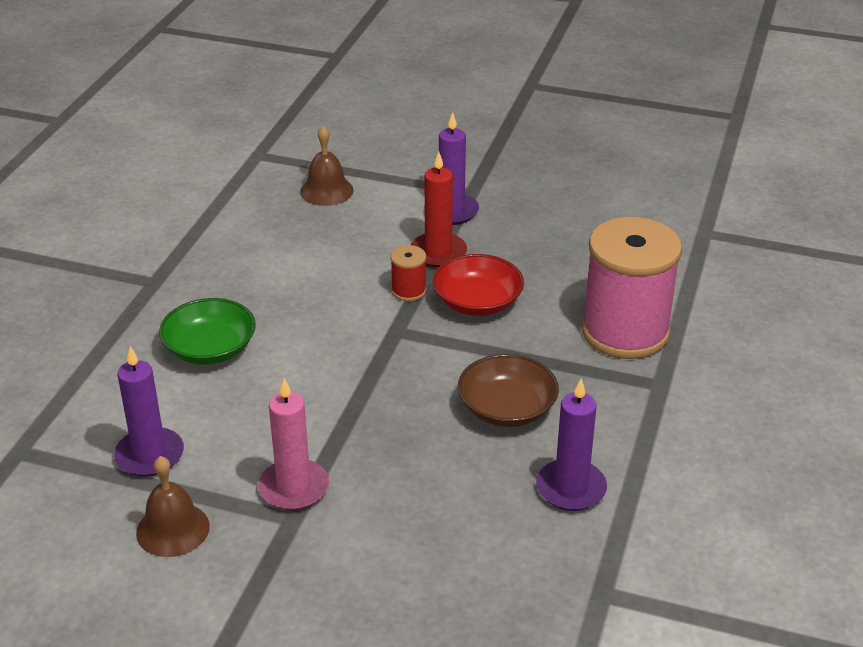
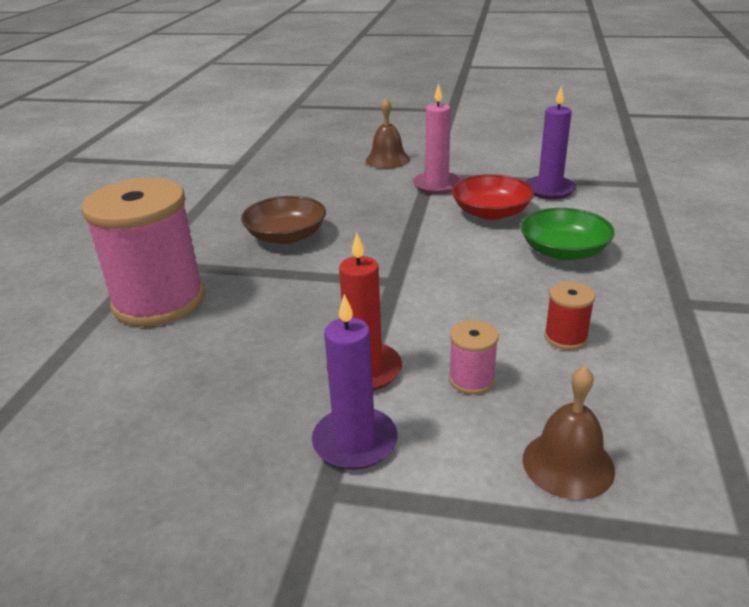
camera: 175 degrees right, 5 degrees down
brown bell [136,456,210,557] -> brown bell moved to [366,98,410,169]
red spool [390,245,426,301] -> red spool moved to [544,281,595,350]
red bowl [433,254,524,316] -> red bowl moved to [452,174,534,220]
purple candle [536,379,607,511] -> none
none -> pink spool [449,320,499,394]

